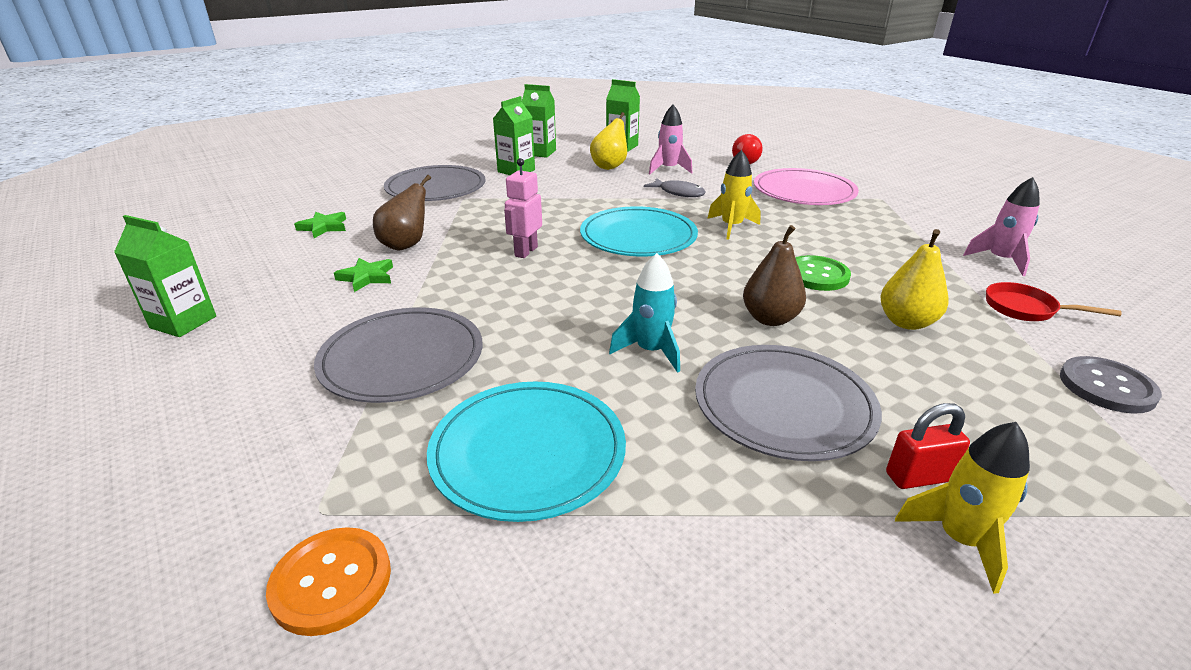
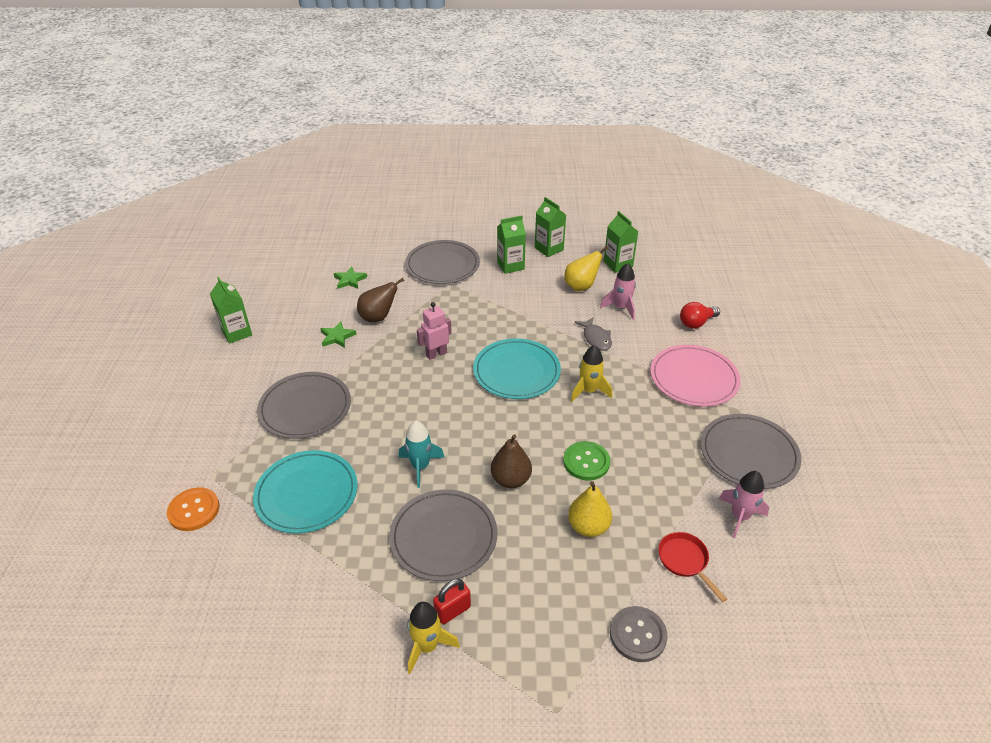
camera: 35 degrees right, 10 degrees up
red padlock [886,403,970,489] -> red padlock turned 60 degrees counterclockwise [433,578,471,625]
none -> grey plate [700,414,801,489]

